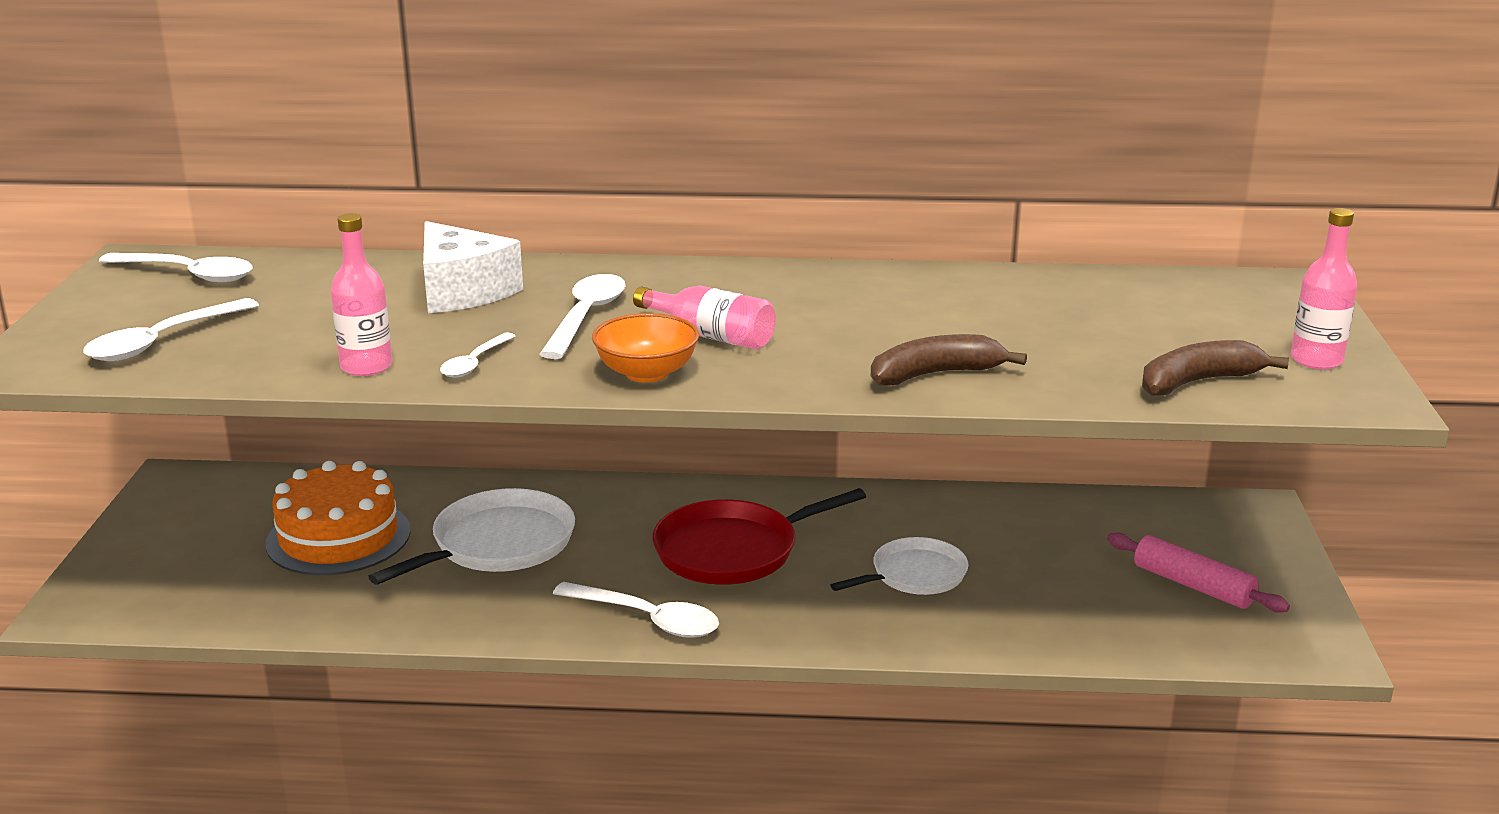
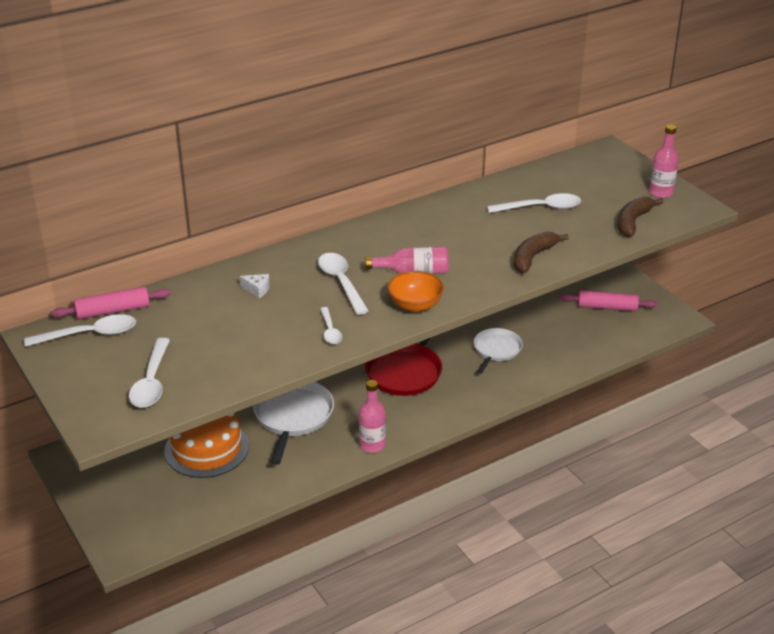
camera: 35 degrees left, 10 degrees up
pink bottle [331,213,393,376] -> pink bottle moved to [359,380,386,453]
white cheese [423,221,523,313] -> white cheese [240,274,270,298], size x0.42
white spoon [553,582,719,638] -> white spoon moved to [487,193,581,213]
none -> pink rolling pin [52,287,171,319]

